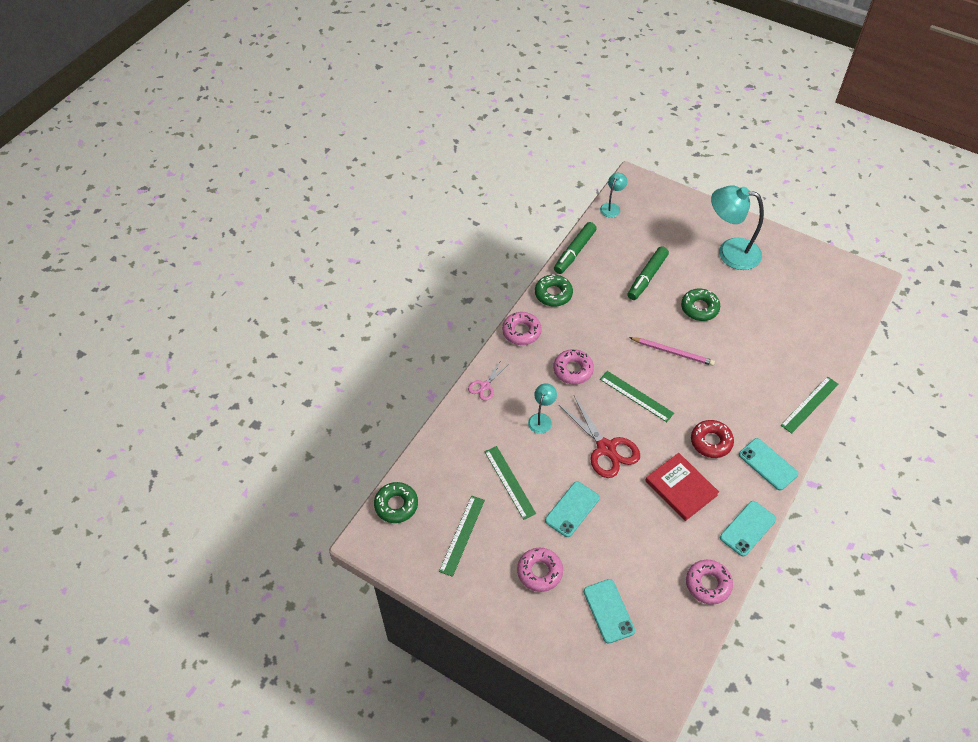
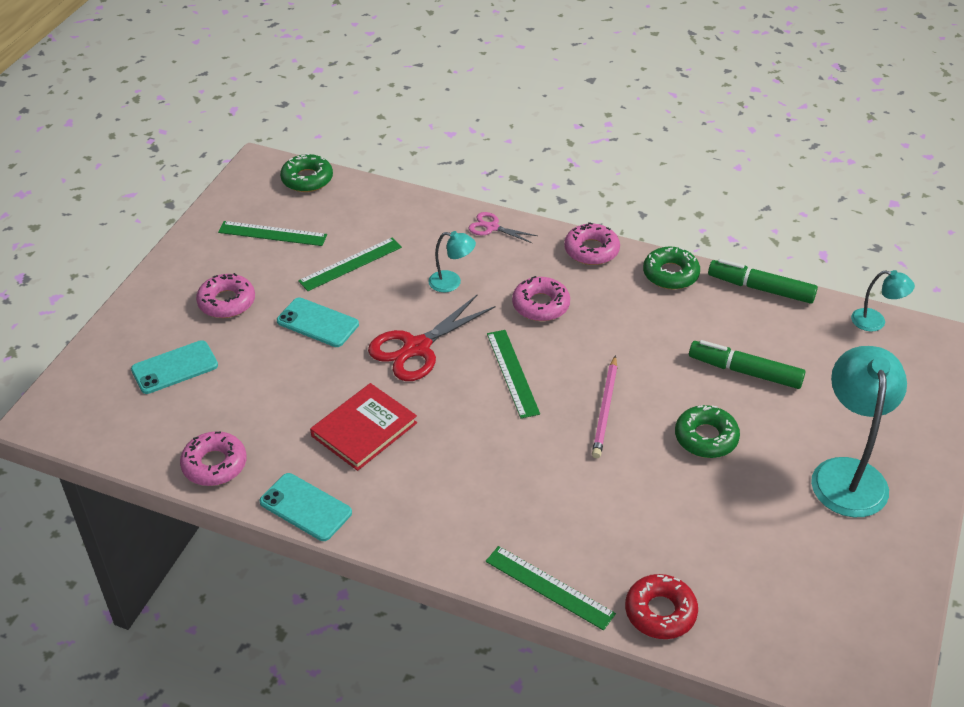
camera: 80 degrees right, 10 degrees down
green ruler [600,371,674,422] -> green ruler turned 45 degrees counterclockwise [487,330,540,419]
red donut [691,420,734,458] -> red donut moved to [625,574,698,639]
turquoise phone [739,438,798,490] -> none

